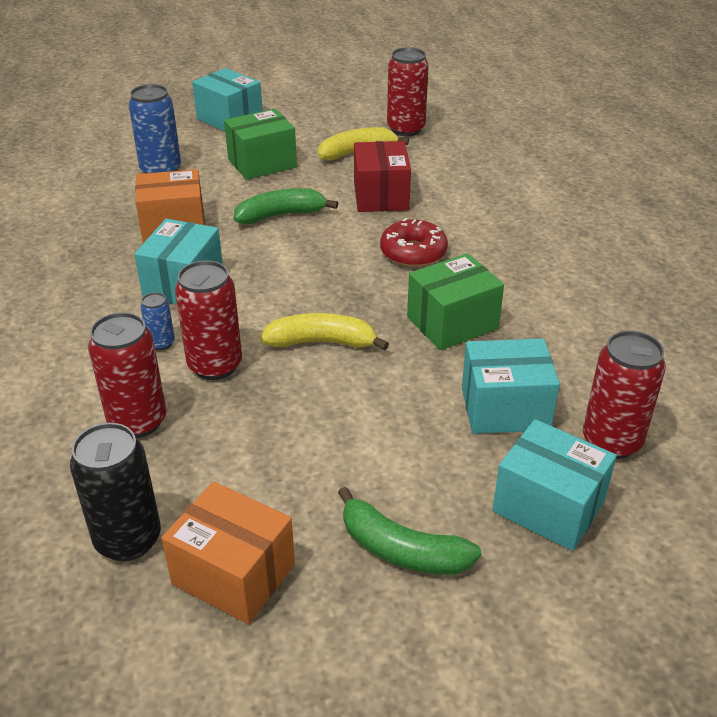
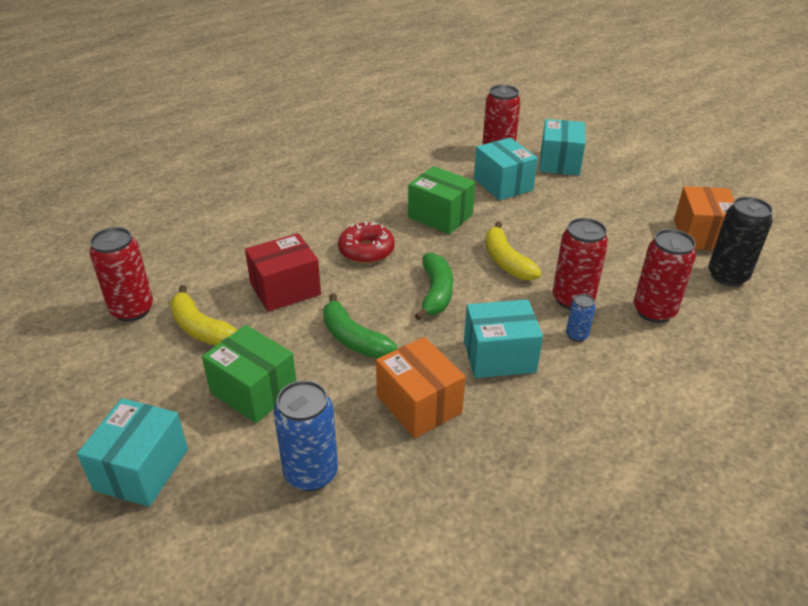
camera: 115 degrees left, 0 degrees up
green banana [338,487,481,575] -> green banana moved to [414,252,453,320]

